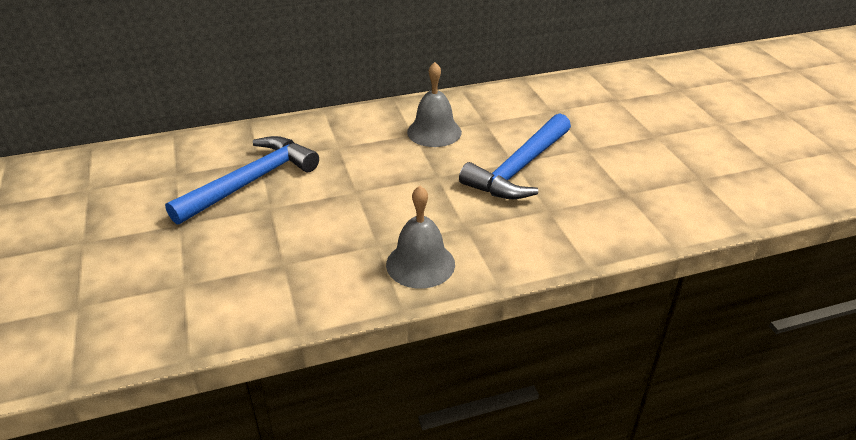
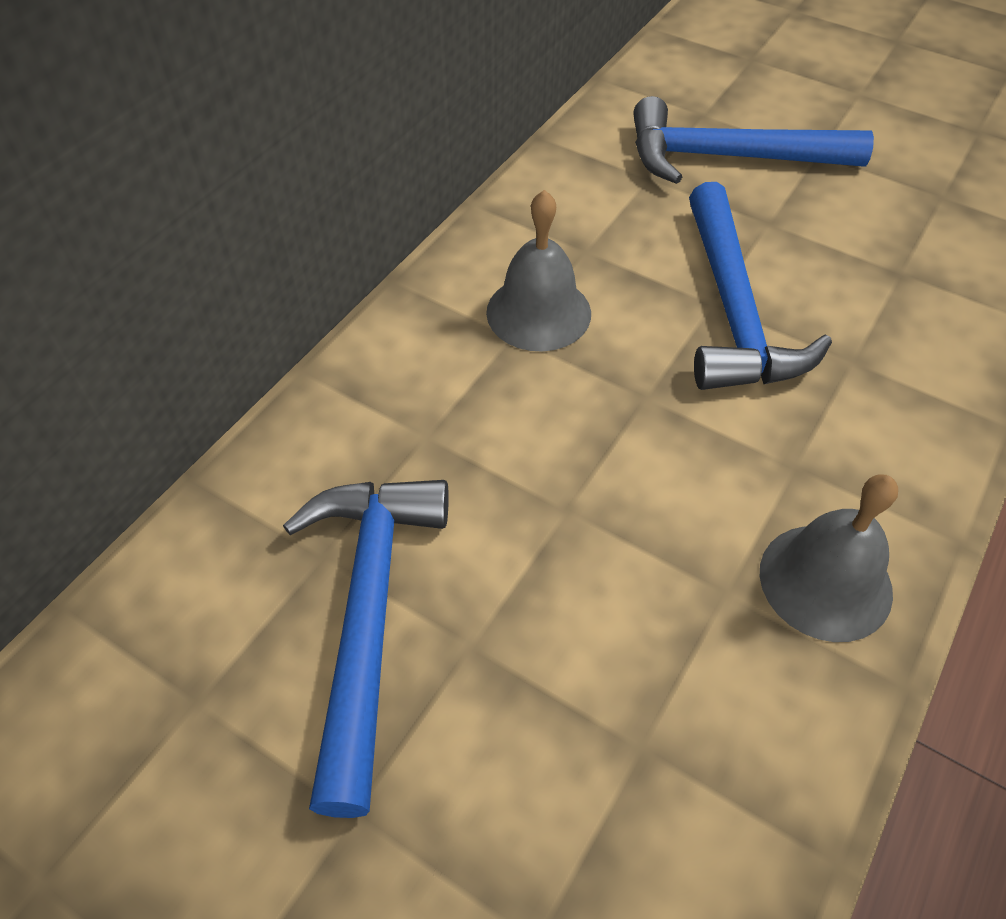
camera: 40 degrees left, 15 degrees up
none -> blue hammer [633,96,874,184]

